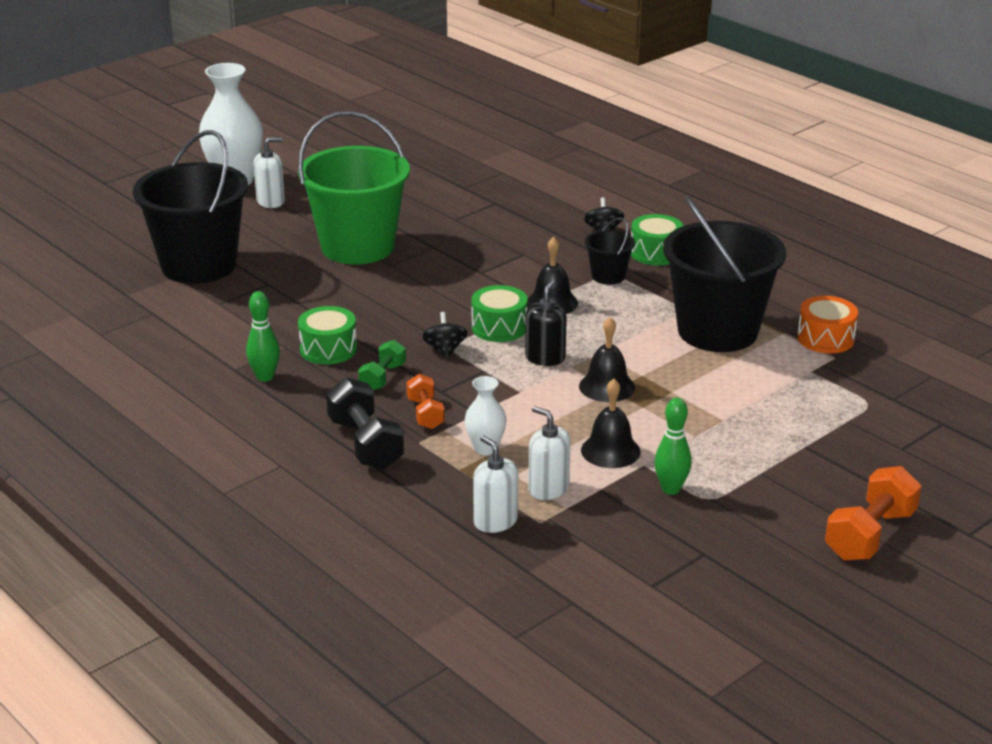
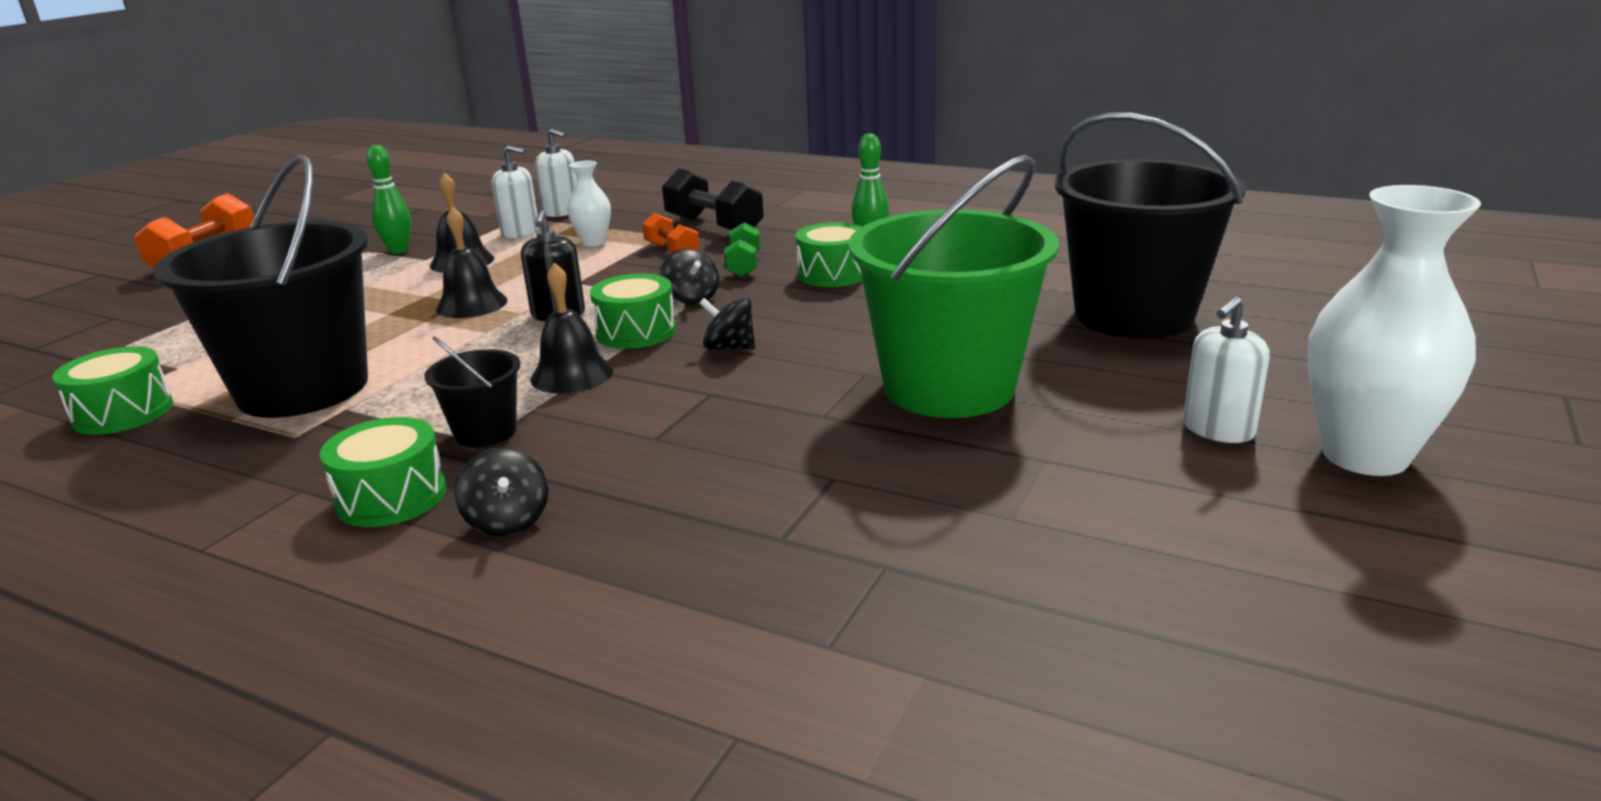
camera: 160 degrees right, 5 degrees down
orange drum [797,296,858,353] -> green drum [52,346,173,435]
none -> black spinning top [699,298,755,350]

